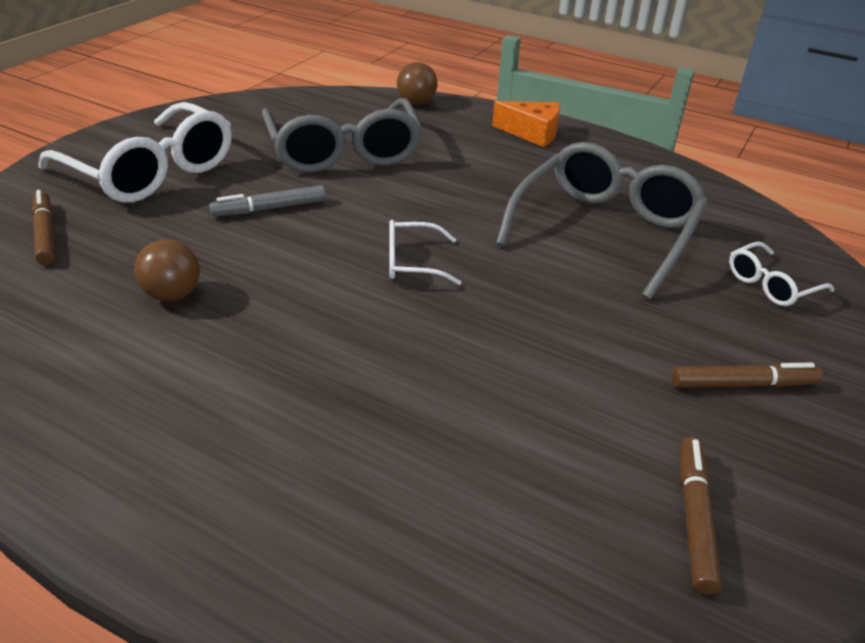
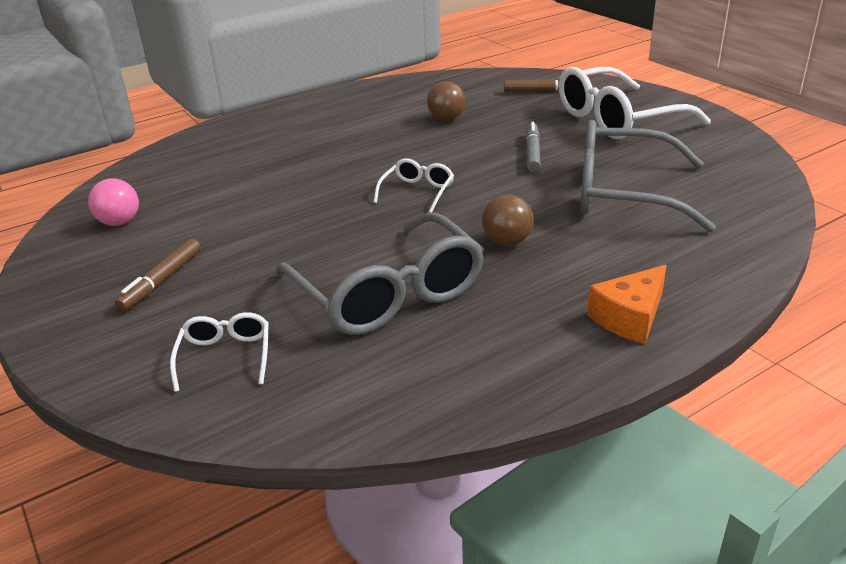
camera: 120 degrees right, 5 degrees down
brown ball [397,62,438,105] -> brown ball moved to [482,195,534,246]
brown marker [681,437,722,594] -> pink ball [88,178,139,226]

